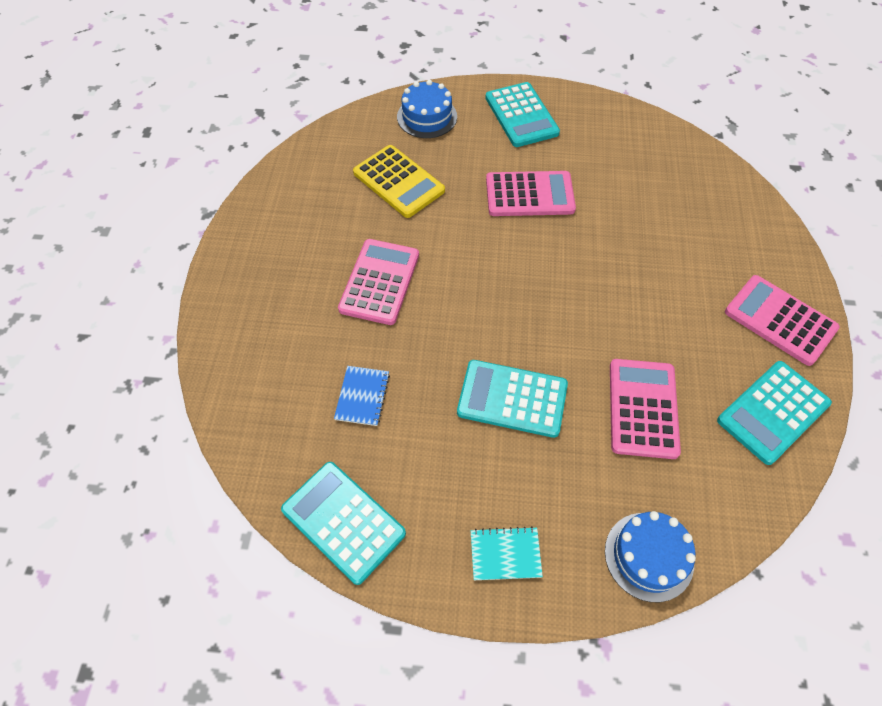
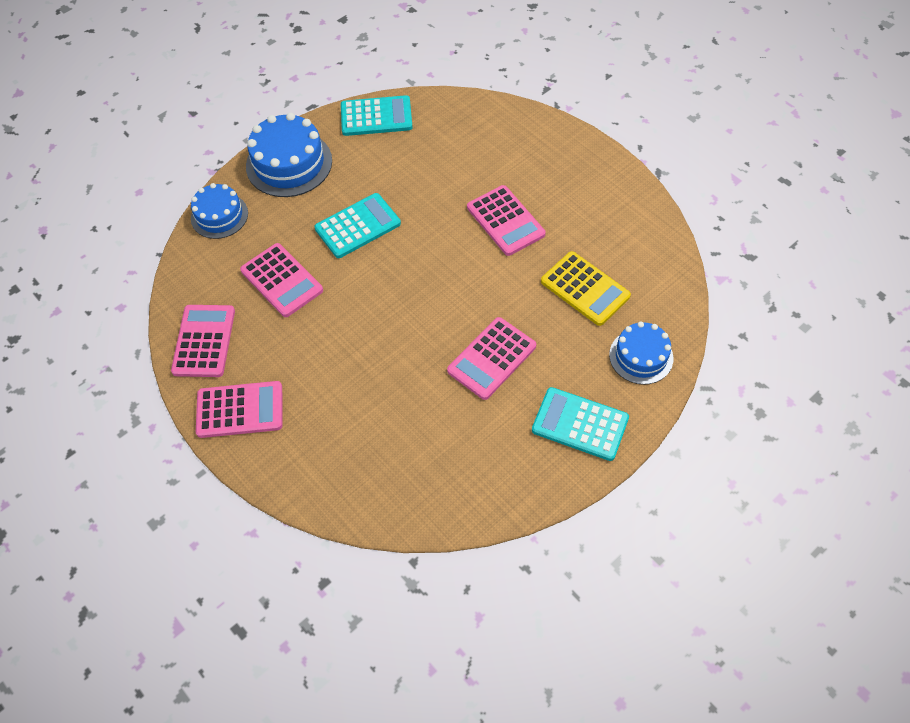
camera: 135 degrees right, 0 degrees up
blue notebook [334,366,390,426] -> none
yellow calculator [353,145,445,218] -> yellow calculator turned 135 degrees counterclockwise [541,251,631,326]
turquoise notebook [471,526,543,580] -> blue cake [246,113,332,197]
turquoise calculator [717,361,832,465] -> pink calculator [171,305,235,377]

